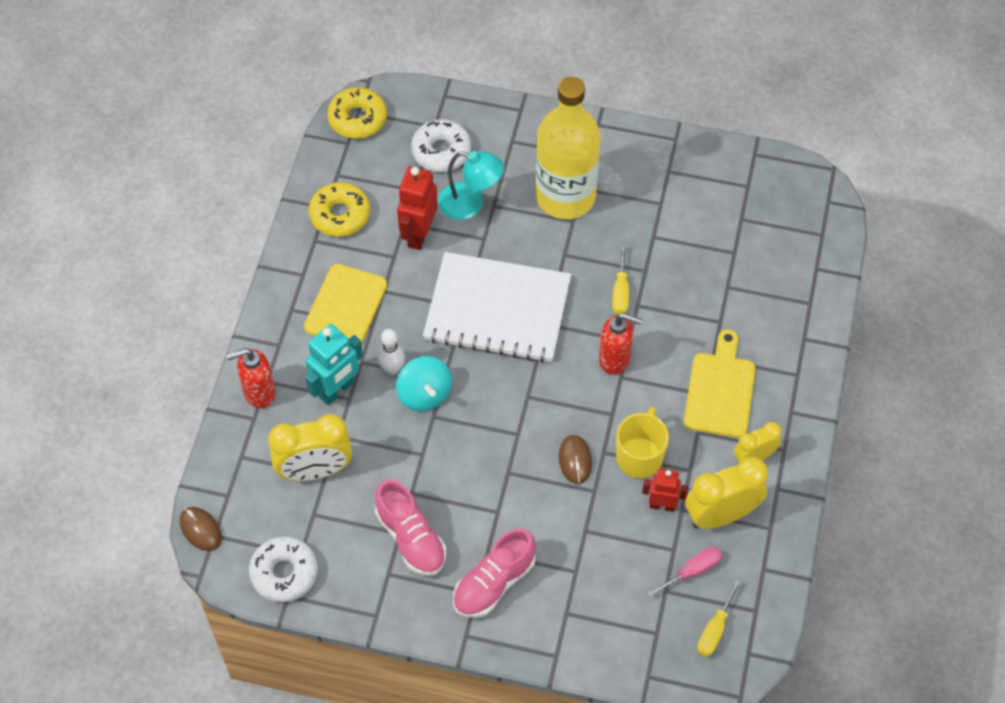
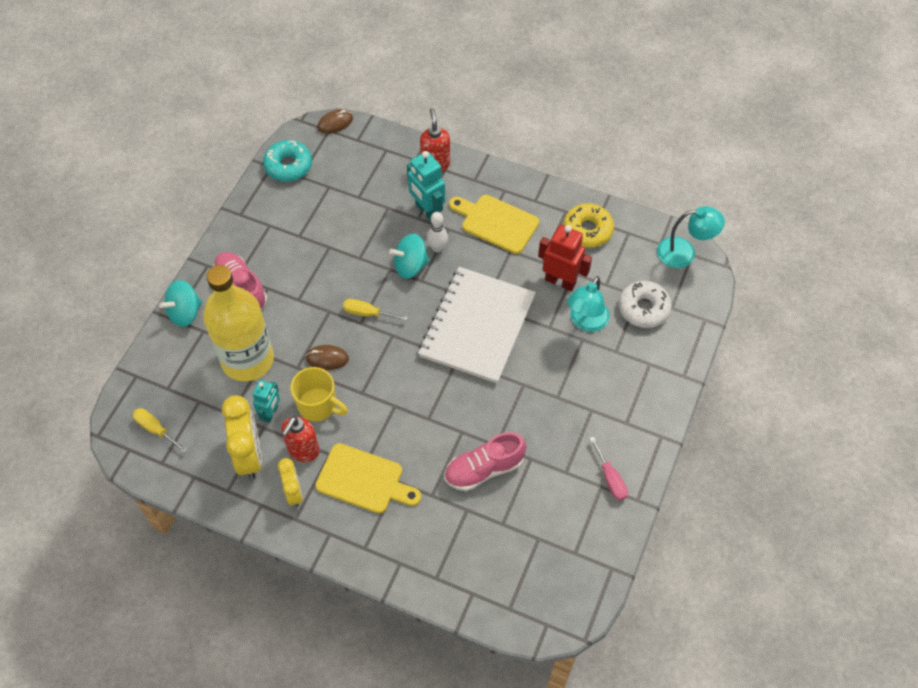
camera: 100 degrees right, 0 degrees up
white donut [249,536,318,602] -> turquoise donut [263,140,312,182]
yellow clock [268,414,352,481] -> none
yellow donut [327,87,387,139] -> turquoise lamp [657,206,725,268]
pink shoe [375,480,446,576] -> pink shoe moved to [445,432,526,491]
yellow bottle [536,77,601,219] -> yellow bottle moved to [203,265,274,381]
red soap dispenser [599,313,642,375] -> red soap dispenser moved to [281,416,320,462]
yellow screwdriver [612,245,629,314] -> yellow screwdriver moved to [343,299,408,321]
red robot [642,469,688,512] -> turquoise robot [253,380,280,423]
pink screwdriver [647,547,722,598] -> pink screwdriver moved to [590,437,628,501]
none -> turquoise spinning top [159,280,202,327]

